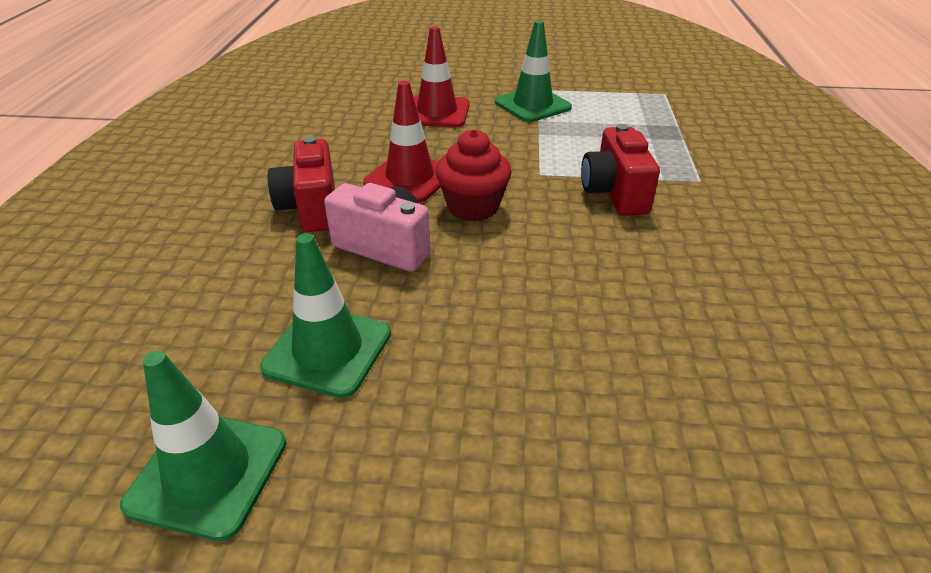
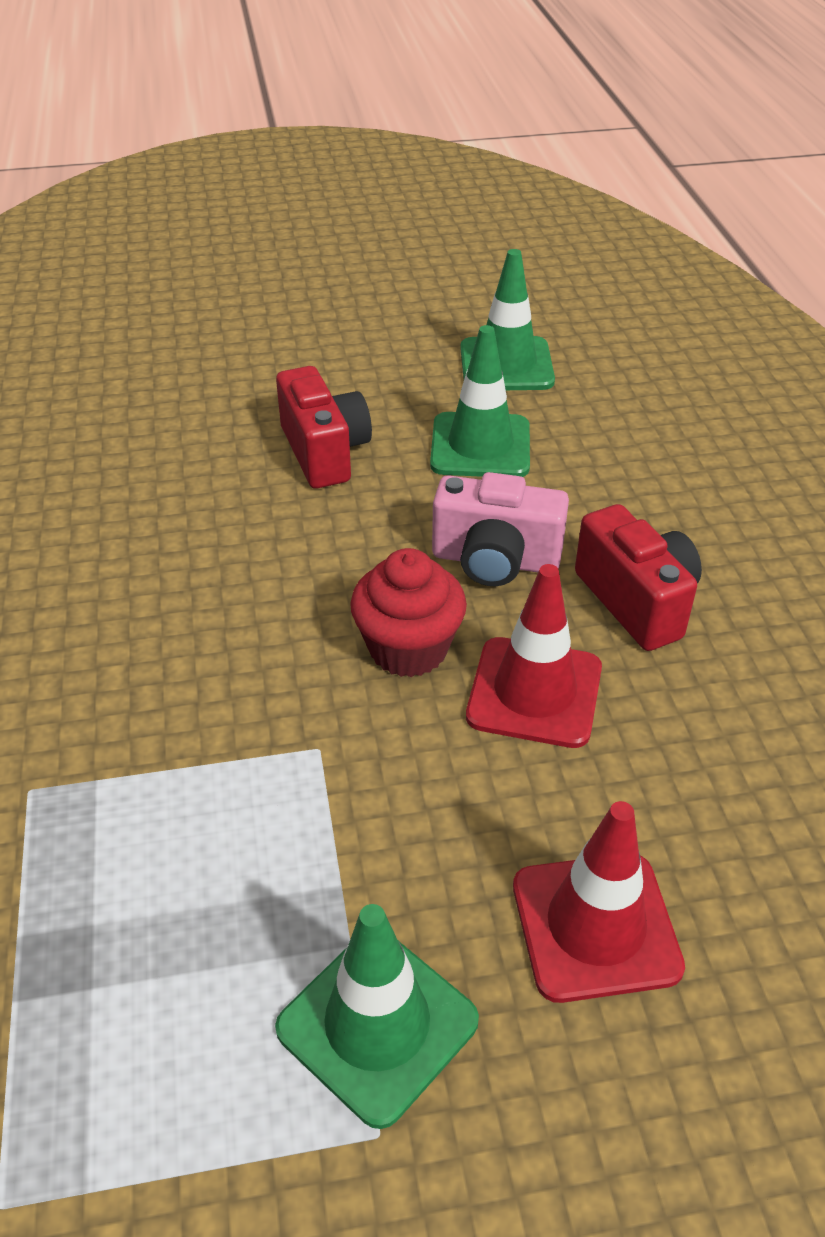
camera: 165 degrees right, 5 degrees up
red camera [581,124,660,216] -> red camera moved to [276,366,372,489]

